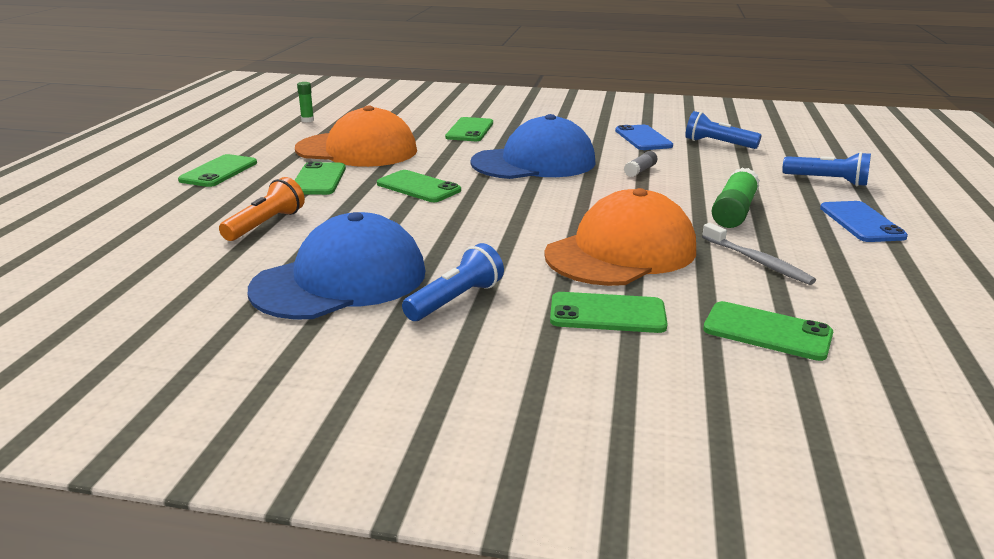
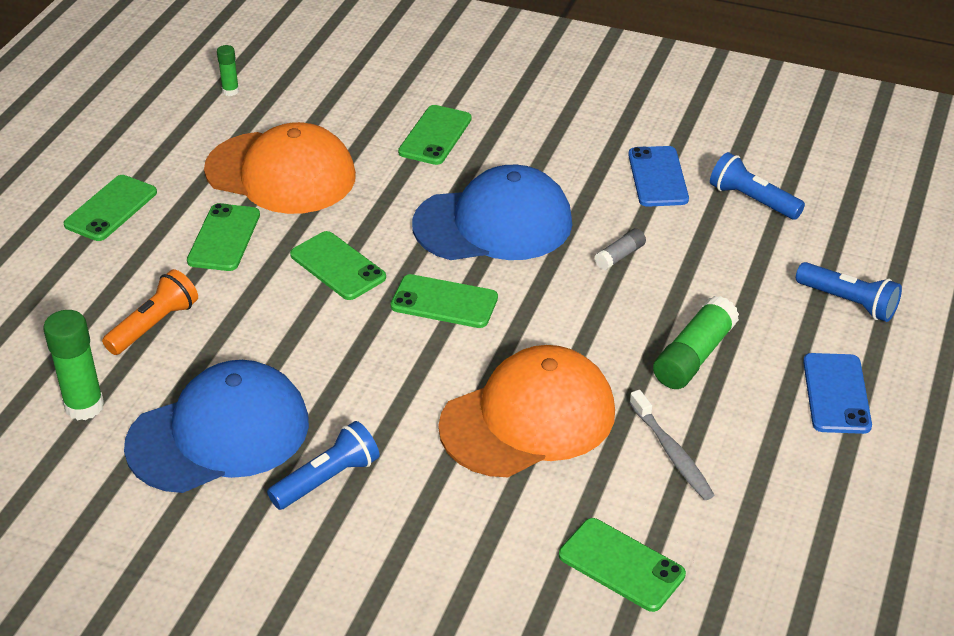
camera: 10 degrees right, 15 degrees up
green phone [550,292,667,333] -> green phone moved to [391,274,498,328]
none -> green glue stick [43,310,104,420]

